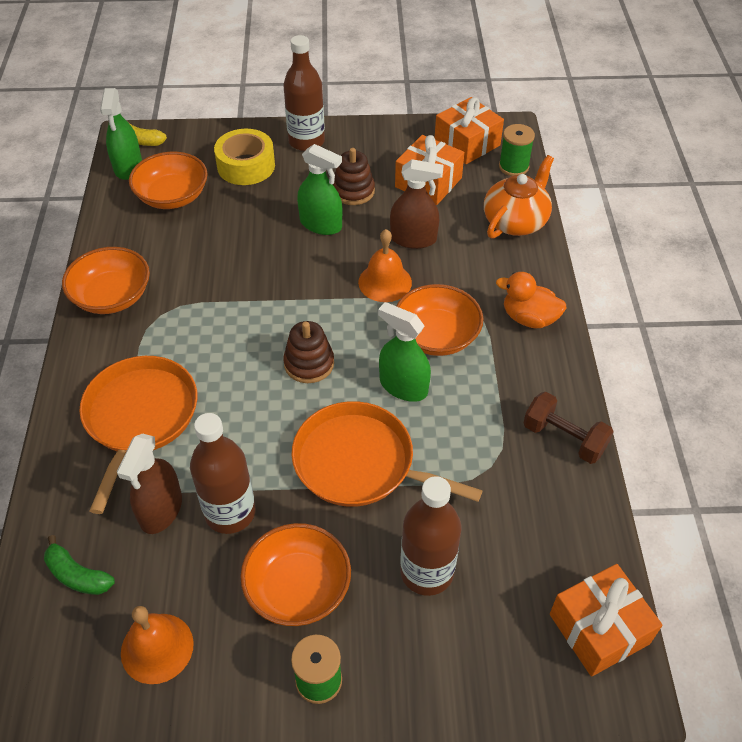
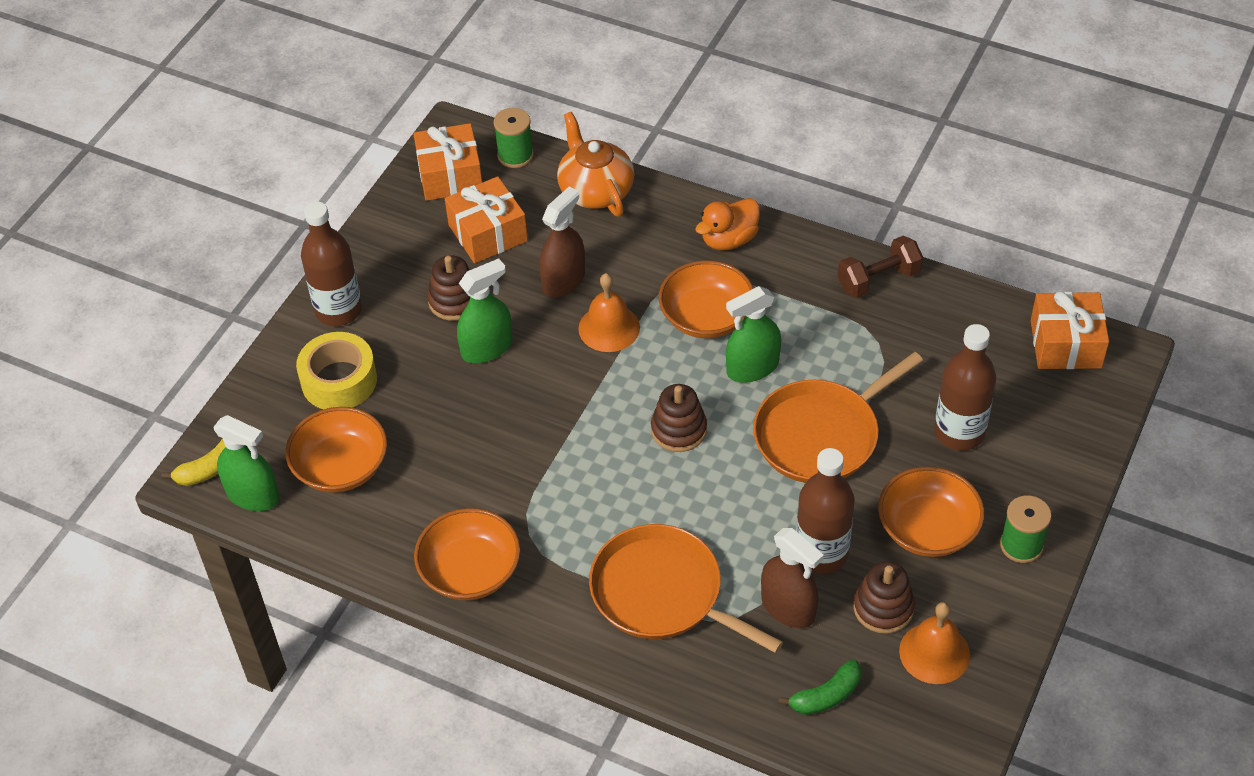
camera: 60 degrees left, 0 degrees up
none -> brown stacking toy [853,561,915,634]

